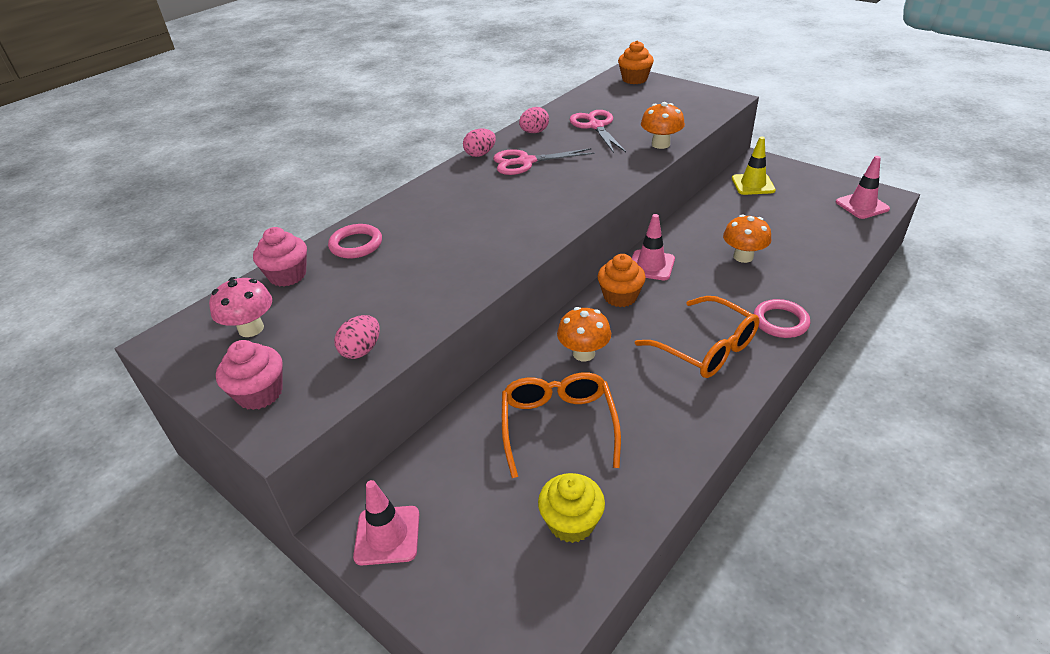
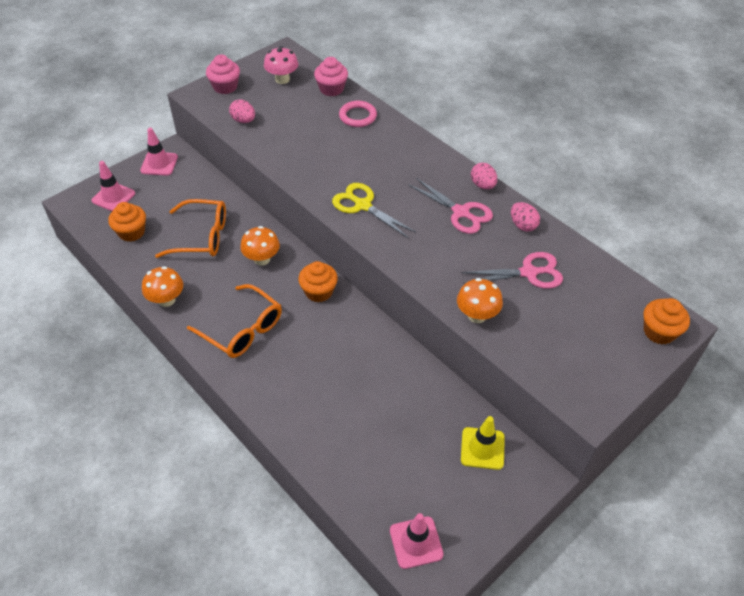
camera: 95 degrees right, 10 degrees up
pink scissors [493,148,595,175] -> pink scissors turned 135 degrees clockwise [409,178,493,234]
yellow cupcake [538,473,605,543] -> orange cupcake [108,202,146,242]
pink traffic cone [632,214,675,280] -> pink traffic cone moved to [91,161,135,211]
orange glasses [635,296,760,378] -> orange glasses turned 105 degrees counterclockwise [187,284,282,358]
orange mushroom [723,214,772,263] -> orange mushroom moved to [142,266,183,307]
pink ring [753,299,810,338] -> none
none -> yellow scissors [332,183,416,238]

